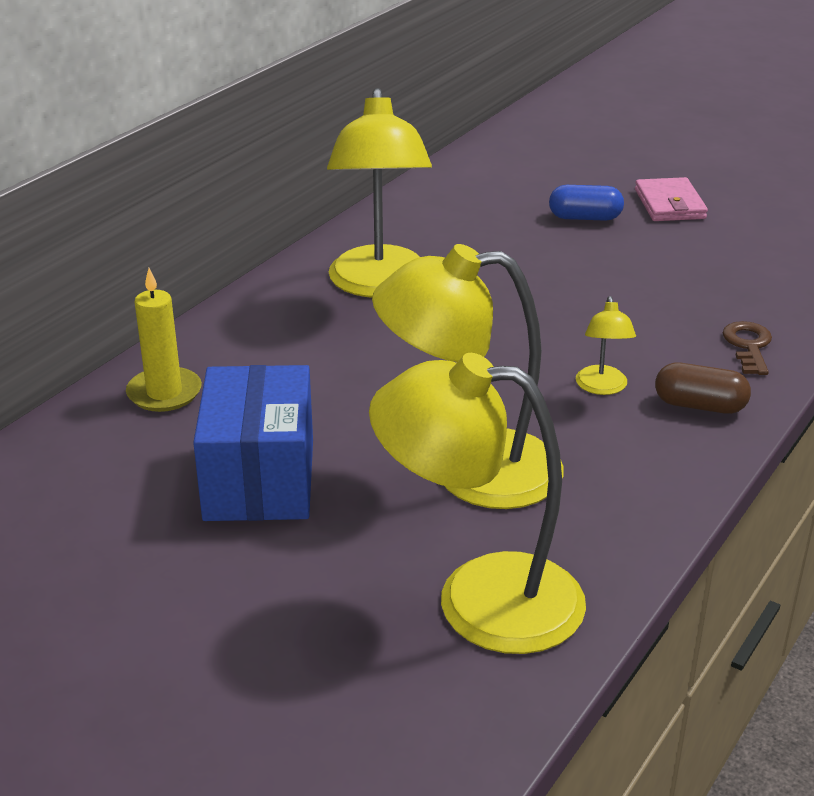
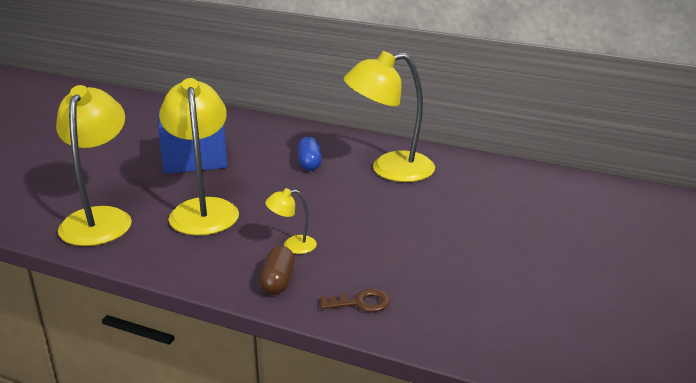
camera: 80 degrees right, 5 degrees down
yellow candle [126,268,202,412] -> none
blue capsule [549,185,624,221] -> blue capsule moved to [298,137,322,171]
pink wallet [635,177,708,221] -> none

